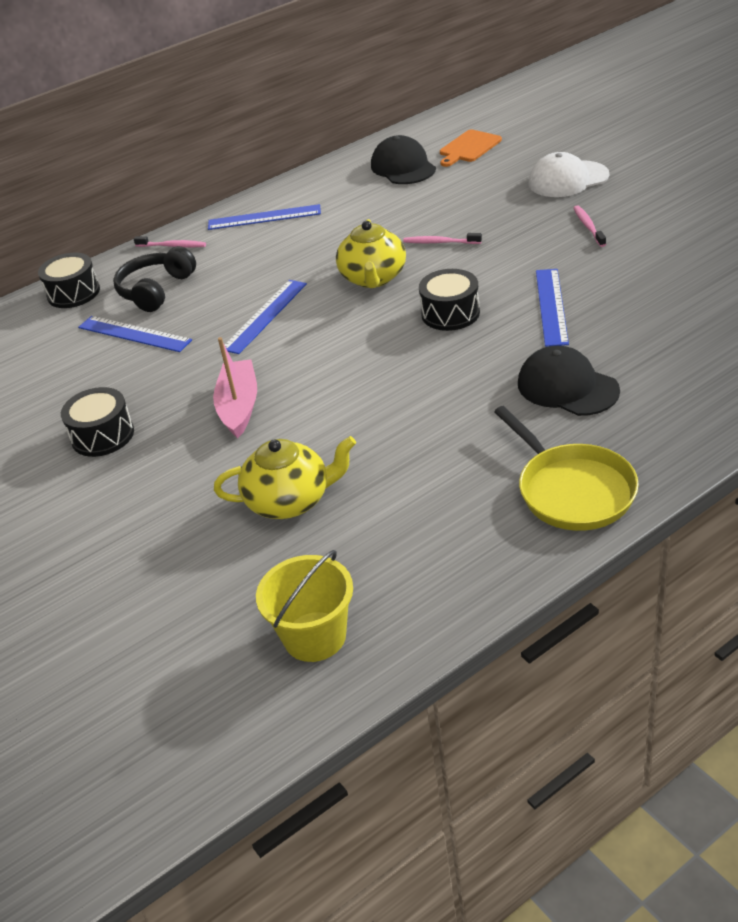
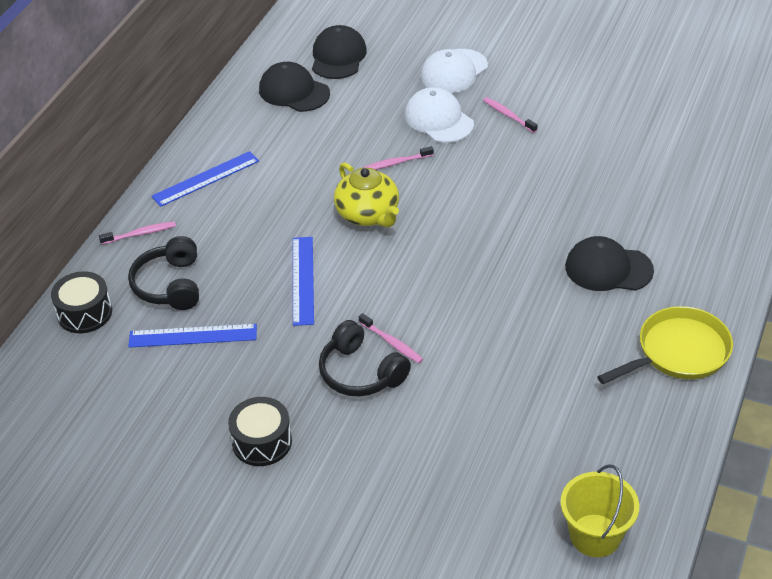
camera: 35 degrees left, 5 degrees up
pink boat [213,337,257,439] -> black headphones [319,320,411,397]
yellow teapot [214,436,356,519] -> none
black drum [419,269,480,331] -> none
orange cutting board [440,129,502,167] -> black cap [312,25,367,79]
yellow pan [494,406,639,531] -> yellow pan turned 60 degrees counterclockwise [597,306,733,384]
blue ruler [536,269,569,347] -> none
none -> pink toothbrush [359,313,423,363]
none -> white cap [405,87,474,143]

